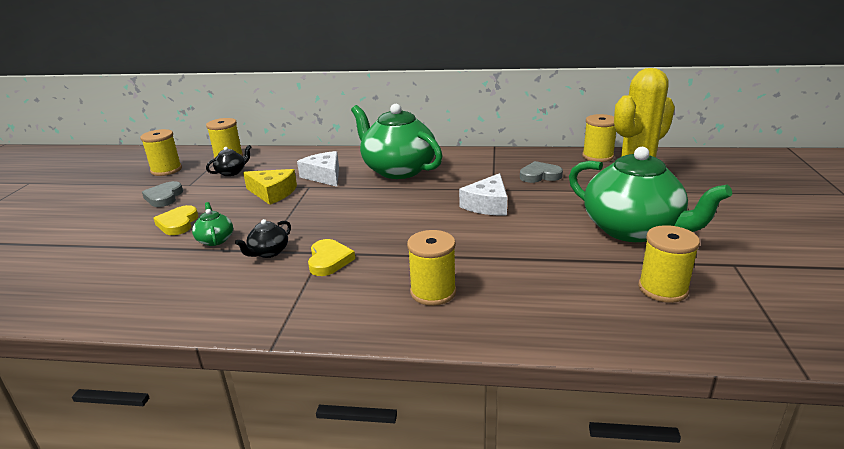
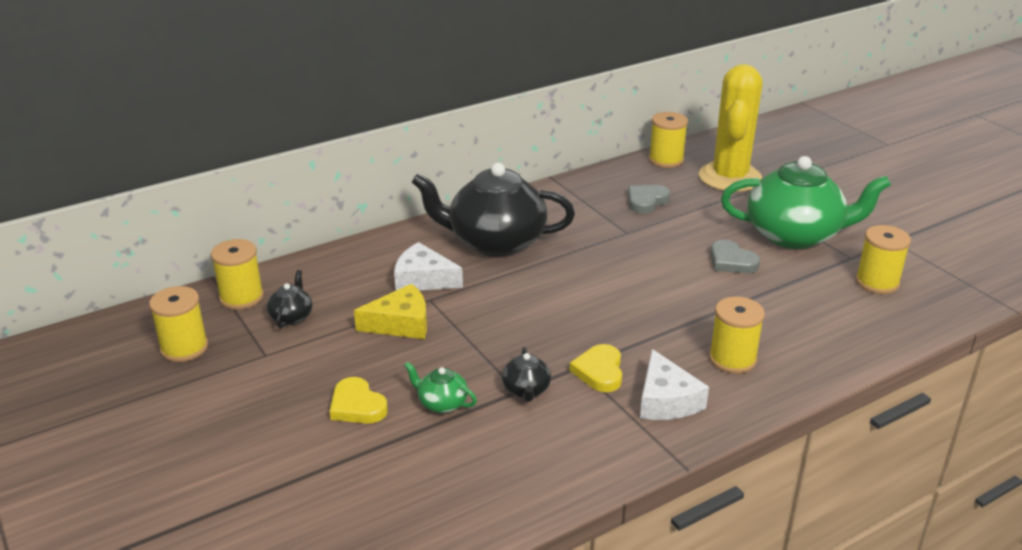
camera: 40 degrees left, 5 degrees up
grey heart [142,181,183,207] -> grey heart moved to [710,239,760,274]
yellow heart [308,239,355,276] -> yellow heart turned 135 degrees counterclockwise [569,344,622,392]
green teapot [351,104,443,179] -> black teapot [412,163,575,257]
white cheese [459,173,507,215] -> white cheese moved to [640,349,709,420]

